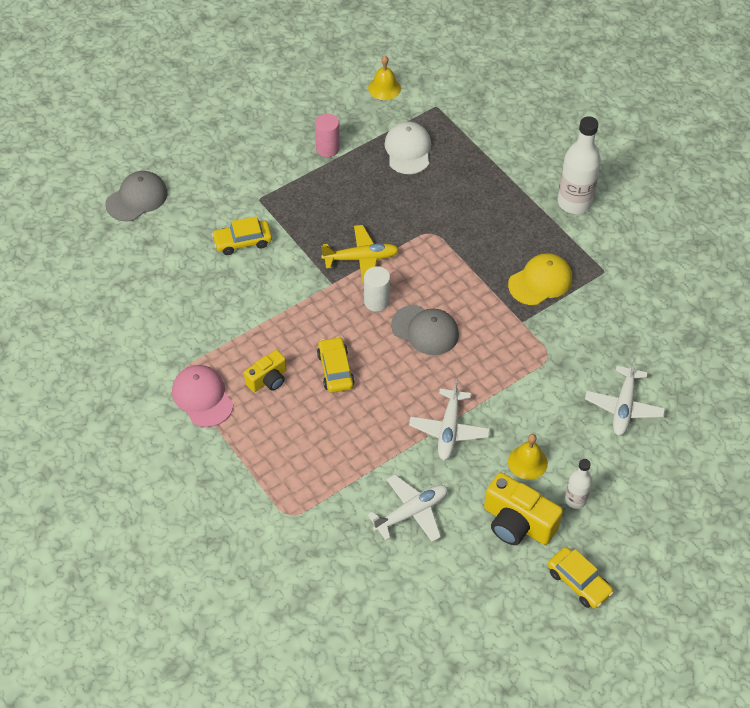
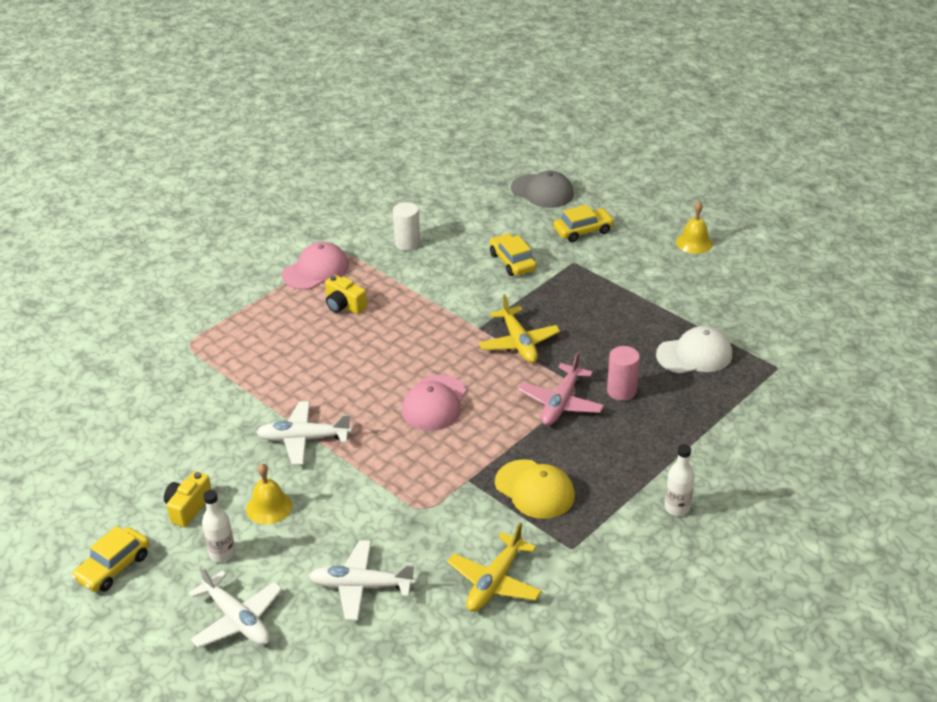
camera: 80 degrees right, 15 degrees down
pink cylinder [315,114,340,157] -> pink cylinder moved to [607,346,640,401]
yellow car [317,337,355,393] -> yellow car moved to [553,205,615,242]
white cylinder [364,266,390,312] -> white cylinder moved to [393,202,420,251]
yellow bell [368,56,401,100] -> yellow bell moved to [676,202,713,254]
white plane [368,474,448,542] -> white plane moved to [189,565,283,648]
grey cap [391,305,459,355] -> pink cap [402,375,466,431]
yellow camera [484,473,563,545] -> yellow camera [164,471,212,527], size x0.61
white bottle [558,116,601,214] -> white bottle [664,444,694,516], size x0.55
none -> yellow plane [447,522,542,612]
none -> pink plane [518,352,604,426]

